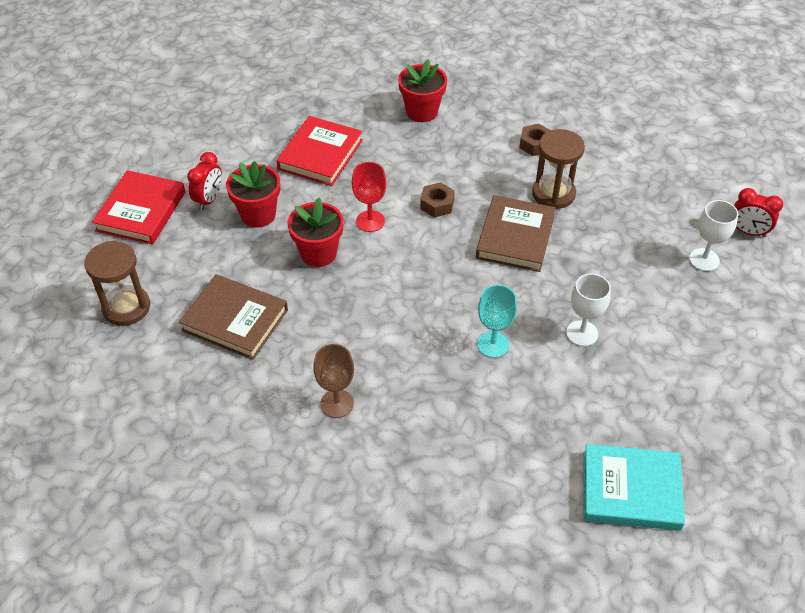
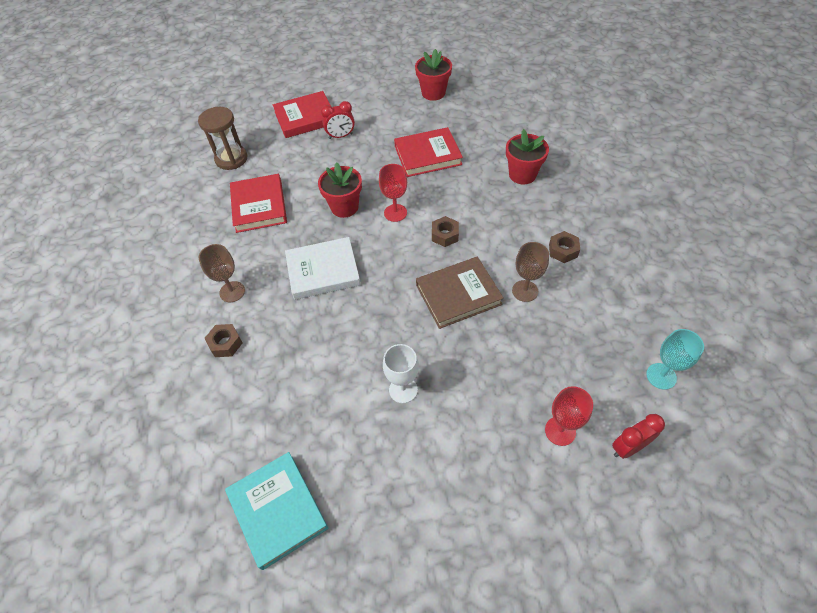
camera: 55 degrees right, 5 degrees up
brown book [179,274,288,360] -> red book [230,174,287,233]
red flower pot [226,161,280,228] -> red flower pot moved to [415,49,452,101]
turquoise goblet [477,285,517,358] -> turquoise goblet moved to [646,329,704,390]
brown hourglass [532,129,585,209] -> brown goblet [512,242,549,302]
white goblet [689,200,738,271] -> red goblet [545,386,593,446]
red clock [734,188,783,237] -> red clock turned 75 degrees clockwise [612,414,665,459]
none -> brown nut [205,324,243,357]
none -> white book [285,237,361,300]

